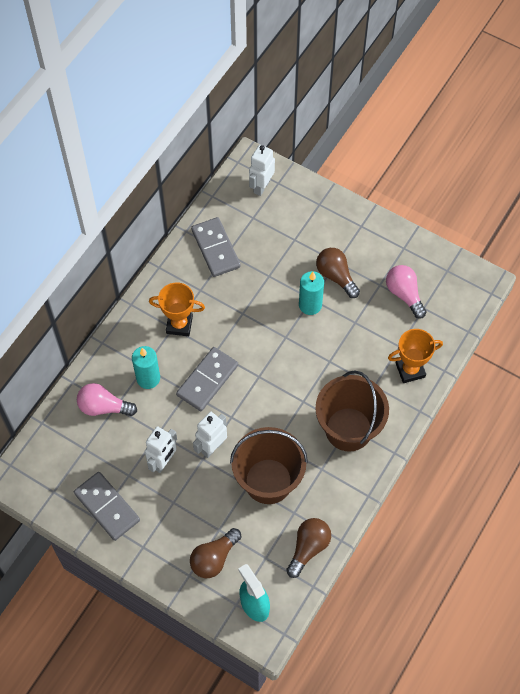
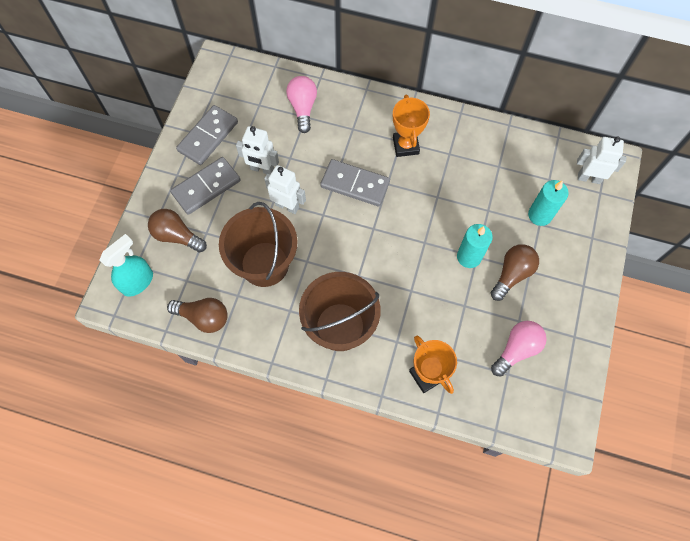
camera: 75 degrees right, 5 degrees up
turquoise candle [132,346,160,389] -> turquoise candle moved to [528,180,569,226]
grey domino [191,217,241,277] -> grey domino moved to [170,157,241,215]

